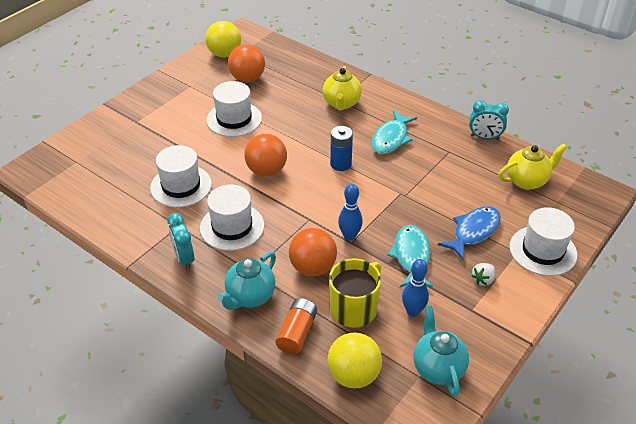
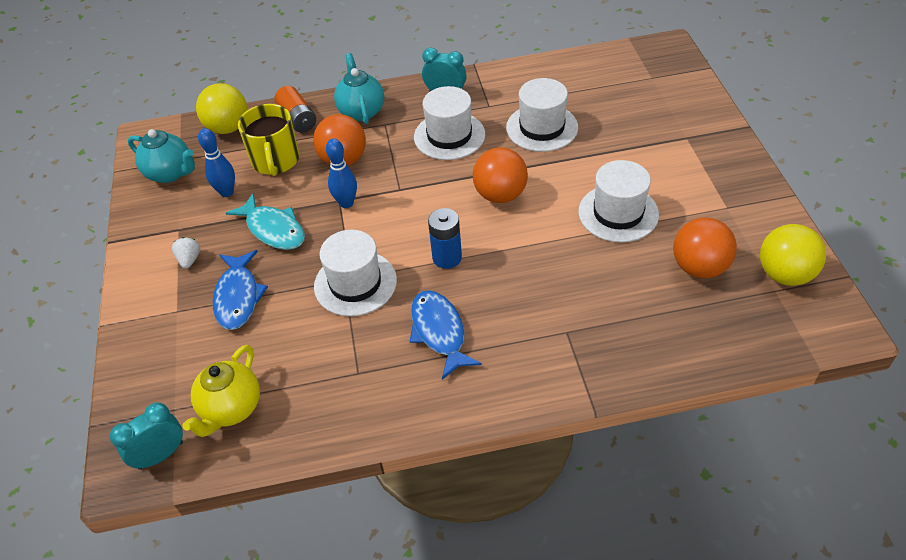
camera: 135 degrees right, 5 degrees up
yellow teapot [323,66,362,110] -> none
turquoise fish [371,110,417,154] -> blue fish [410,290,482,380]
turquoise clock [469,100,509,140] -> turquoise clock moved to [110,402,183,470]
white hat [510,207,577,276] -> white hat moved to [314,230,397,316]

